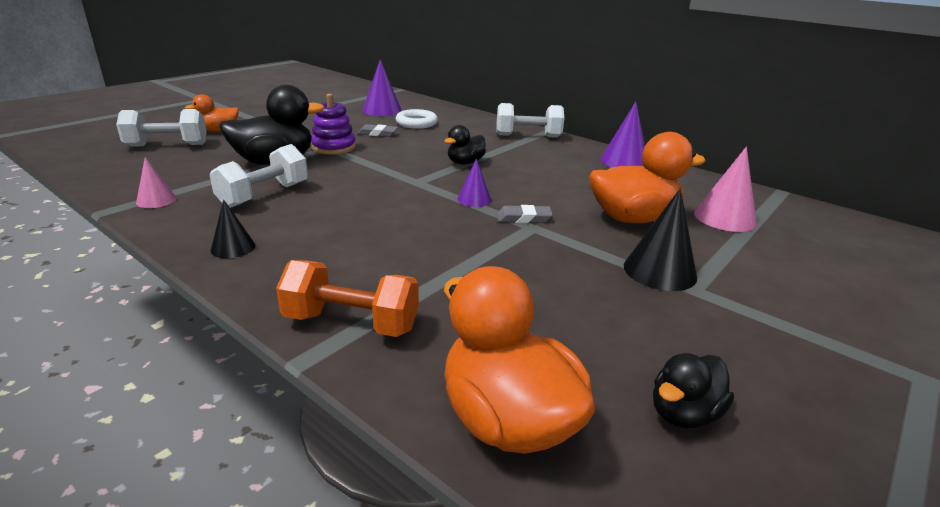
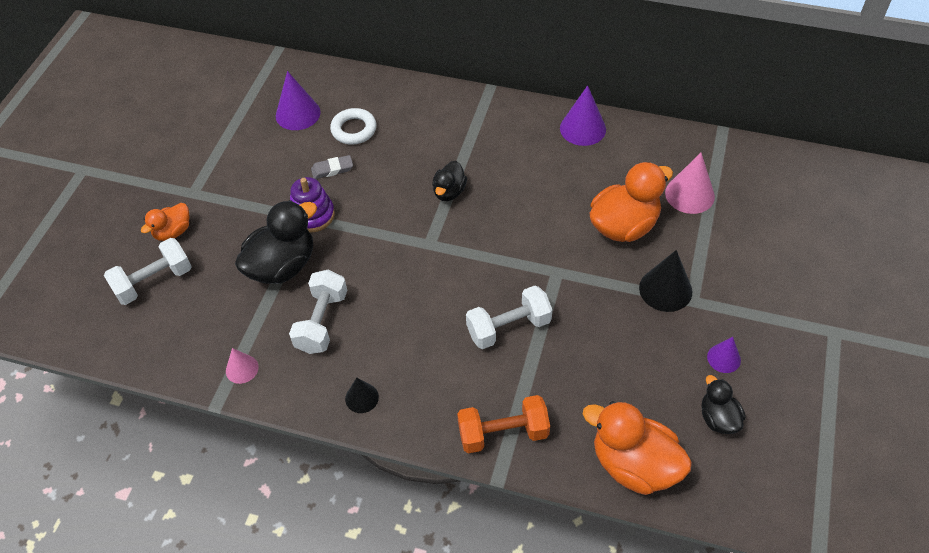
camera: 20 degrees left, 25 degrees up
purple cone [457,158,491,207] -> purple cone moved to [707,337,741,373]
white dumbbell [497,103,564,138] -> white dumbbell moved to [466,285,552,349]
grey eraser [497,205,553,223] -> none
black duck [653,353,734,428] -> black duck turned 135 degrees clockwise [701,375,746,434]

